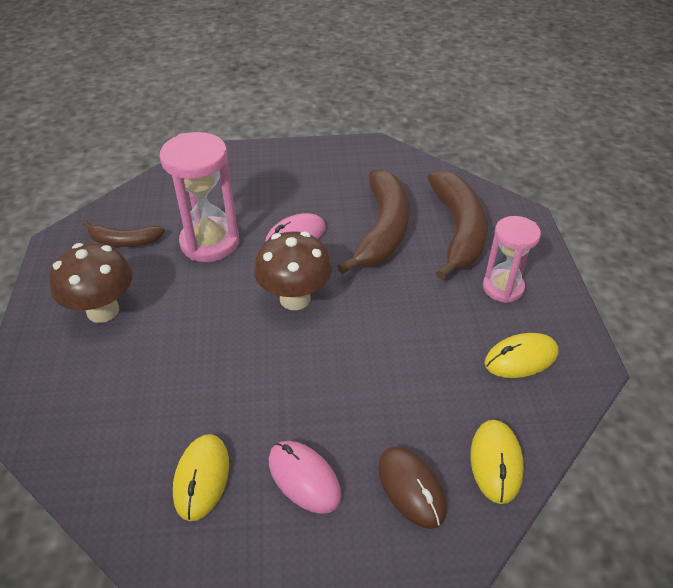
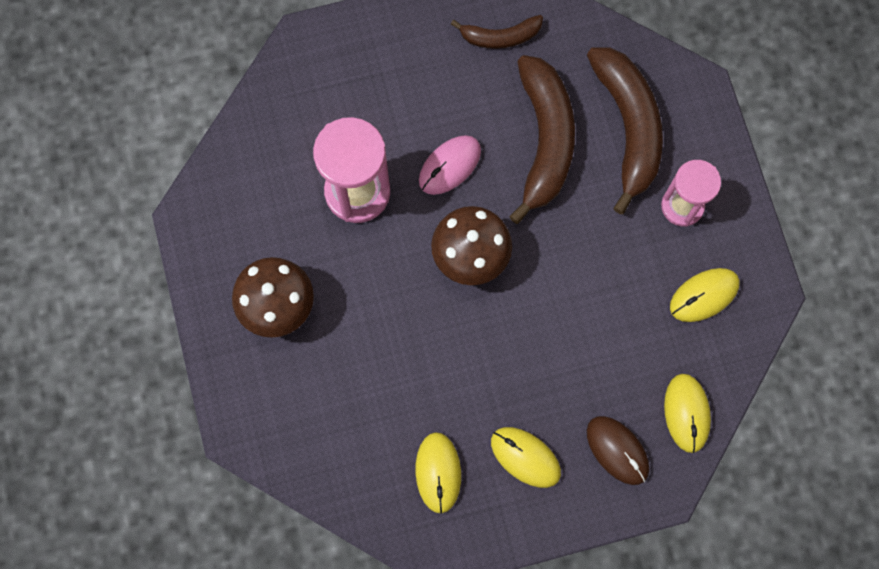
camera: 10 degrees left, 30 degrees up
brown banana [83,221,165,247] -> brown banana moved to [451,15,543,49]
pink mouse [269,441,342,514] -> yellow mouse [491,427,561,488]

